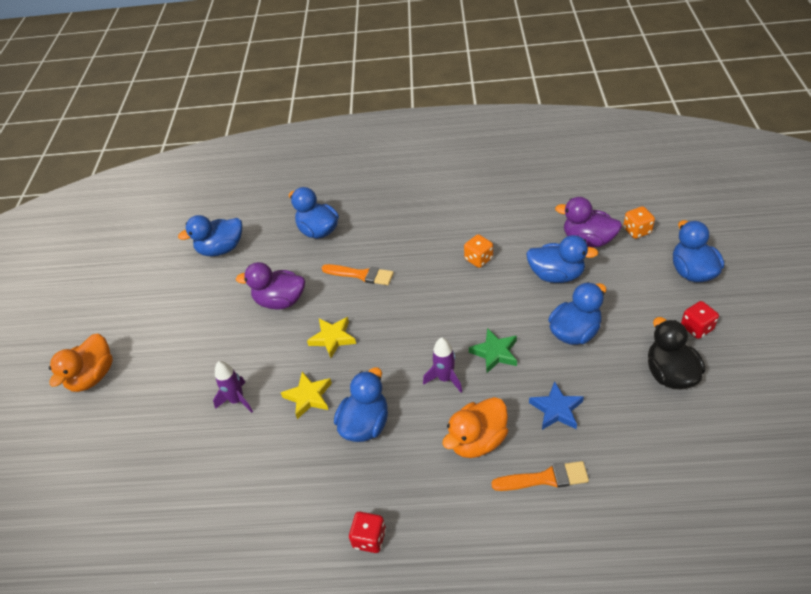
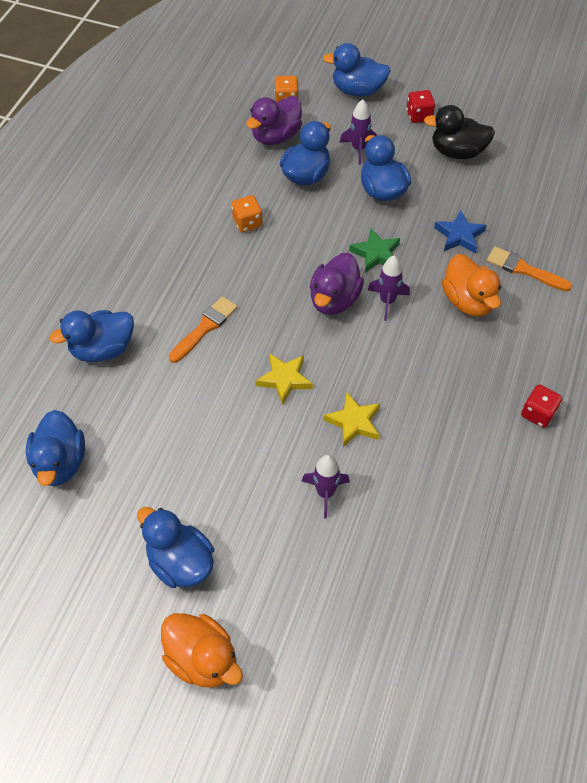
camera: 75 degrees left, 10 degrees up
purple duck [236,262,305,309] -> purple duck moved to [310,253,364,315]
blue duck [334,368,388,442] -> blue duck moved to [137,507,214,588]
orange brush [491,461,589,491] -> orange brush turned 75 degrees counterclockwise [487,246,572,291]
none -> purple rocket [339,99,377,165]

